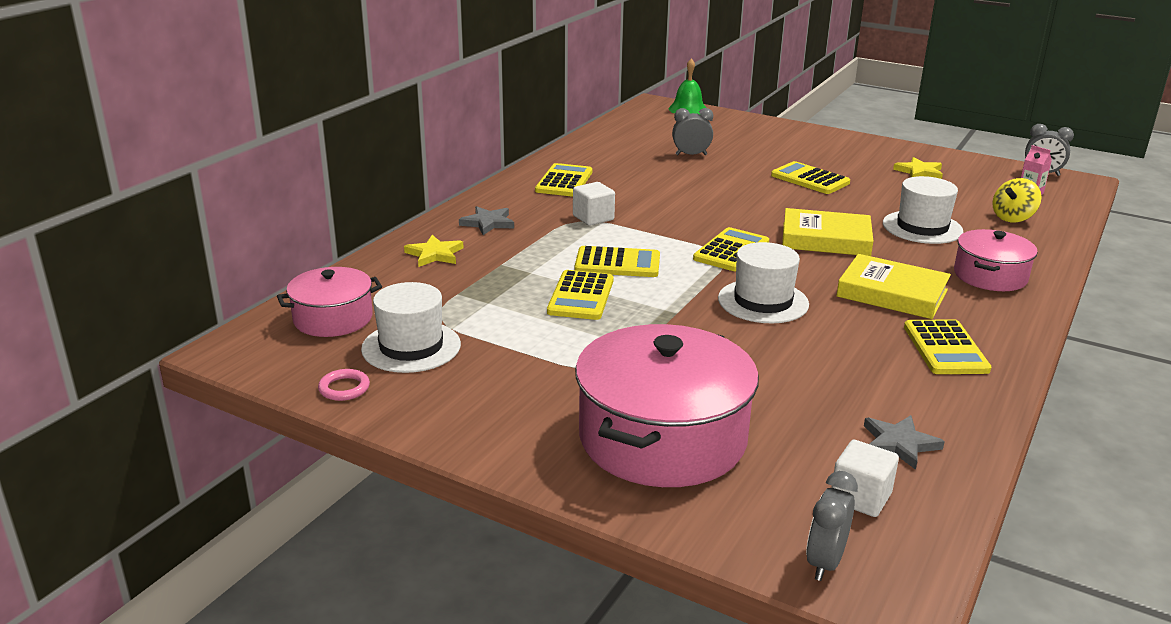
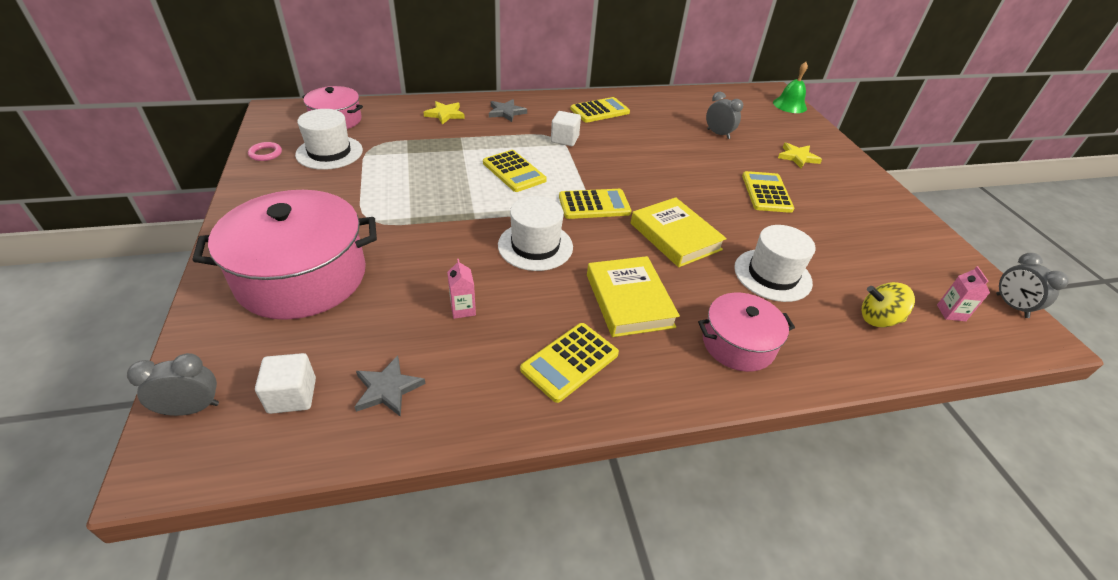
camera: 45 degrees right, 15 degrees up
yellow calculator [547,270,614,320] -> none
yellow star [893,157,943,179] -> yellow star moved to [778,142,822,168]
none -> pink carton [447,259,476,319]

